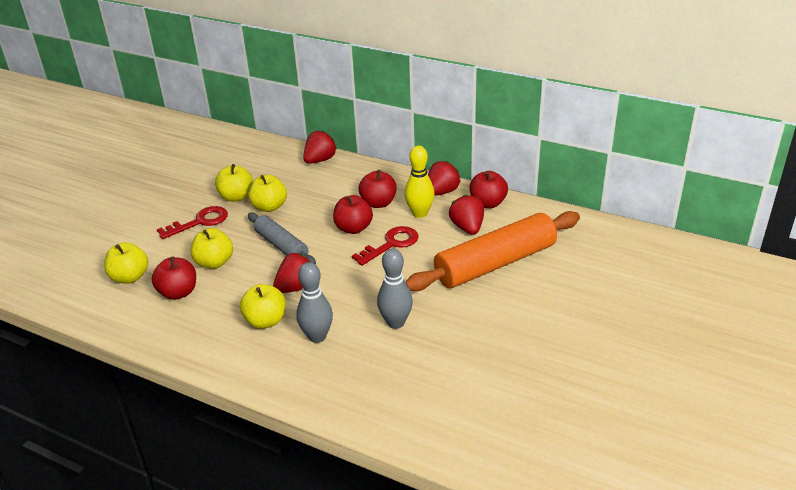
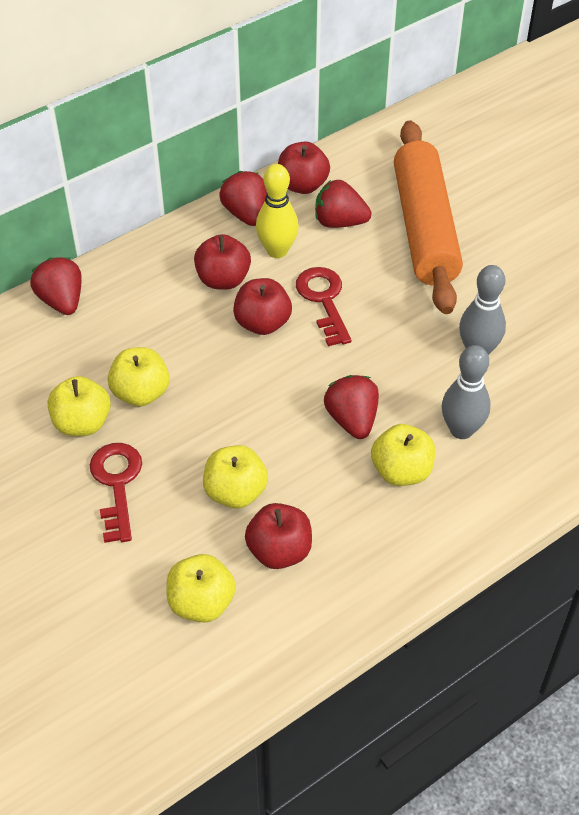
camera: 65 degrees left, 15 degrees up
grey rolling pin [248,212,316,265] -> none

